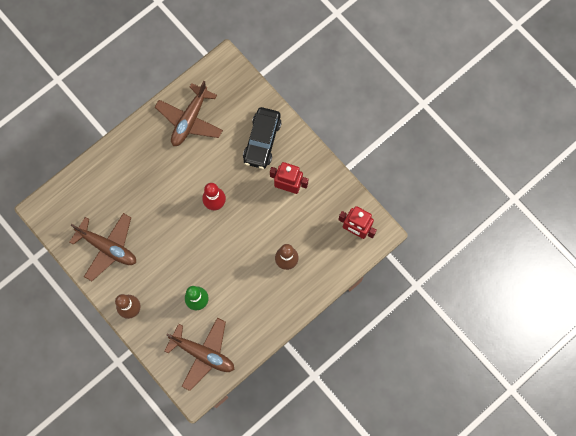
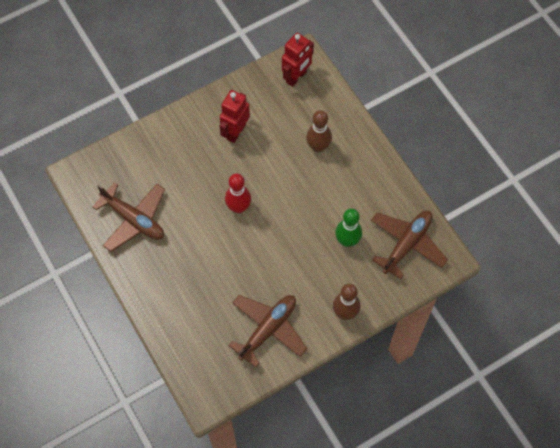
camera: 80 degrees left, 10 degrees down
black car [243,107,281,169] -> none

